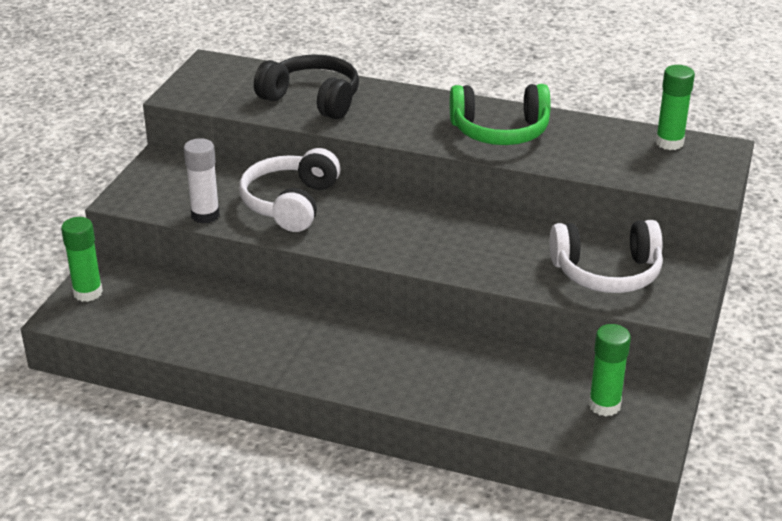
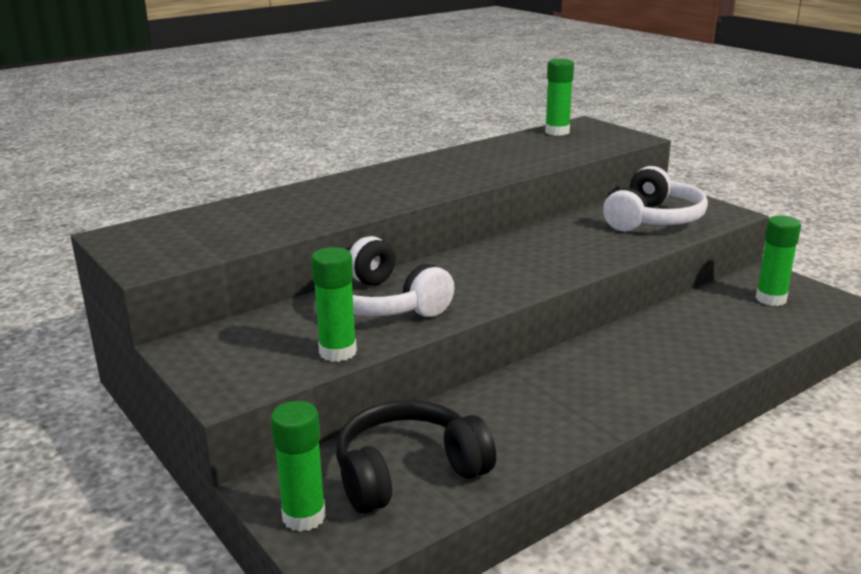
camera: 55 degrees left, 10 degrees down
white glue stick [184,138,220,224] -> green glue stick [311,247,357,362]
black headphones [254,54,359,119] -> black headphones moved to [336,400,496,514]
green headphones [450,84,551,145] -> none

